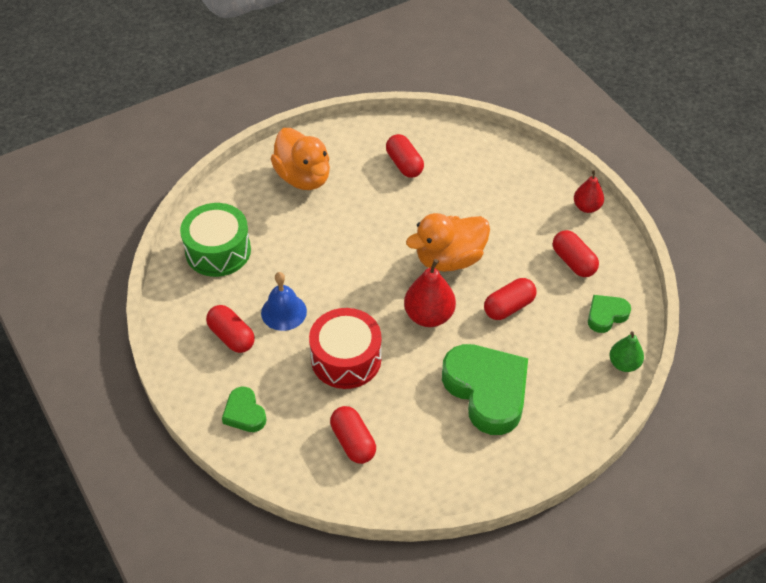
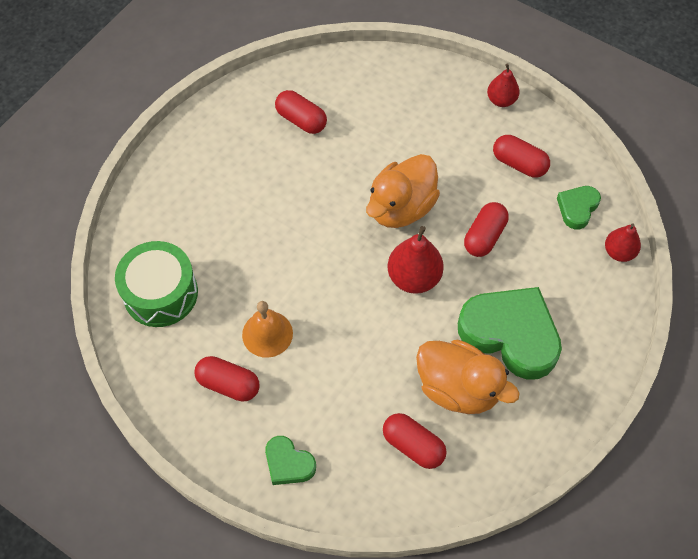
camera: 25 degrees left, 10 degrees up
blue bell [261,272,307,331] -> orange bell [242,301,293,358]
orange duck [271,128,330,190] -> orange duck moved to [416,340,520,414]
red drum [309,308,381,389] -> none
green pear [610,331,644,372] -> red pear [605,223,641,262]

